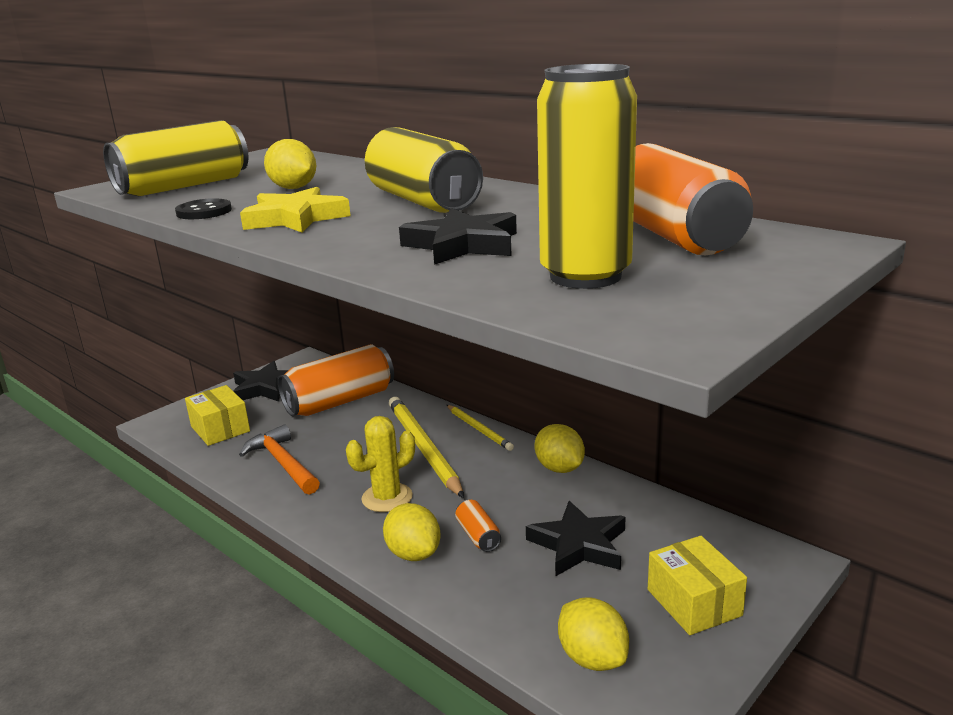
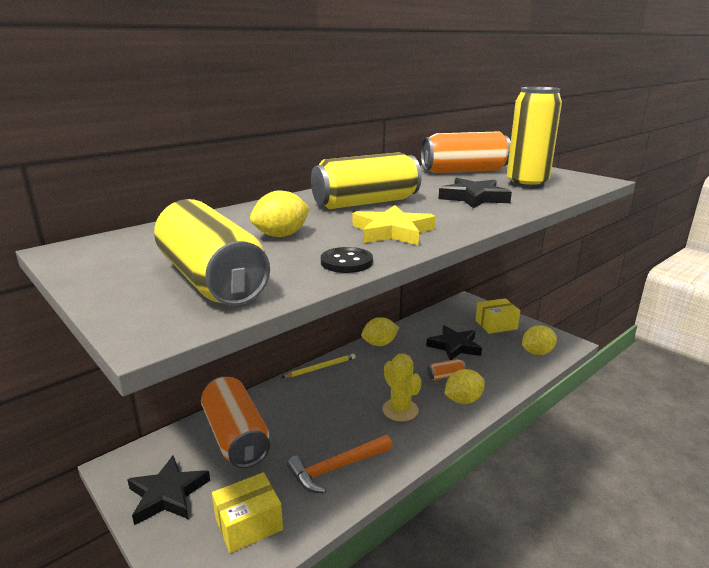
camera: 85 degrees left, 0 degrees up
yellow pencil [389,397,464,498] -> none

